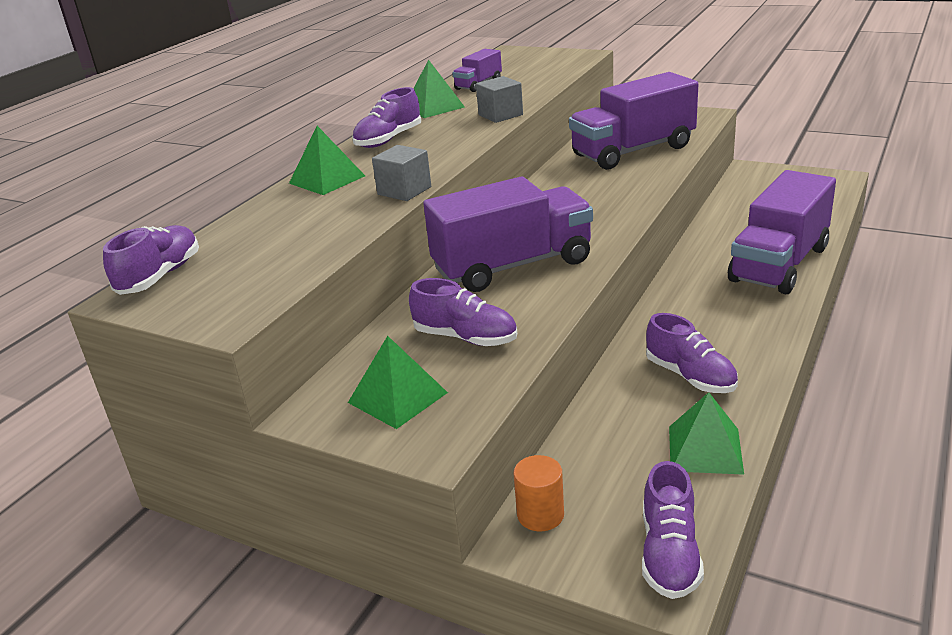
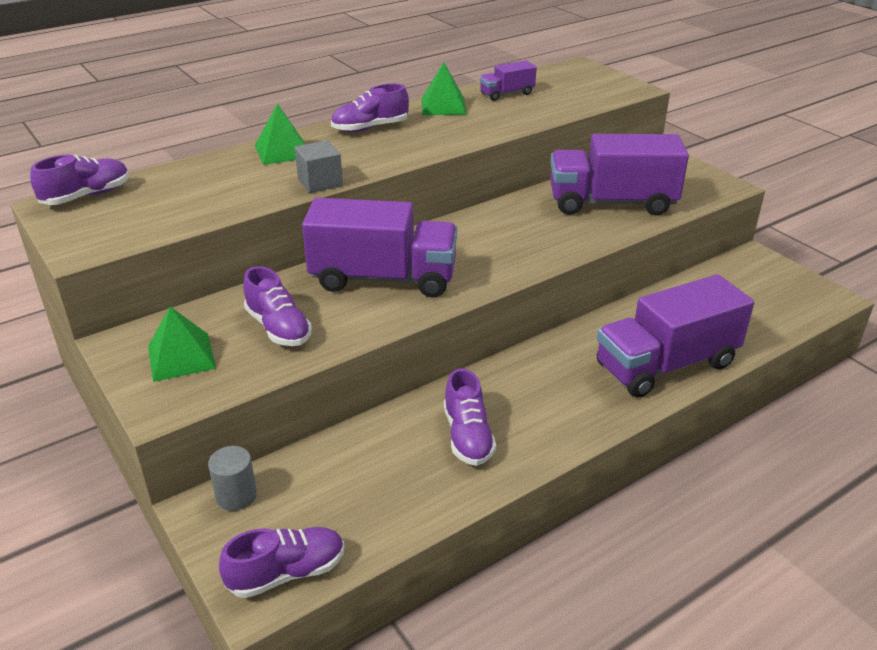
camera: 25 degrees right, 5 degrees up
grey cube [476,76,523,123] -> none
orange cylinder [514,455,564,531] -> grey cylinder [208,446,257,511]
purple shoe [642,461,704,599] -> purple shoe turned 150 degrees counterclockwise [219,527,344,598]
green pyramid [669,392,744,475] -> none

